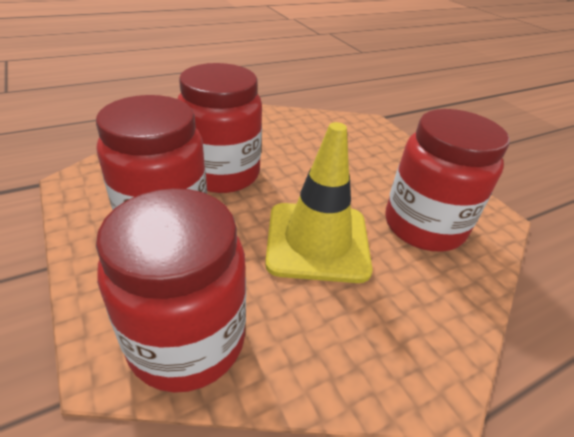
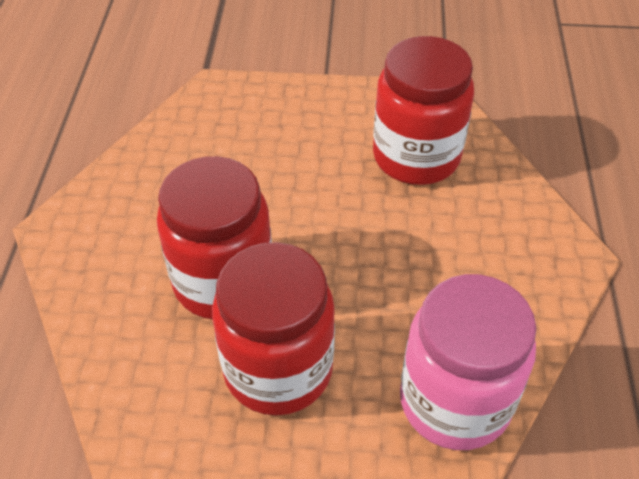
camera: 55 degrees left, 10 degrees up
red jar [96,188,246,393] -> pink jar [400,274,537,450]
yellow traffic cone [265,122,373,283] -> none

